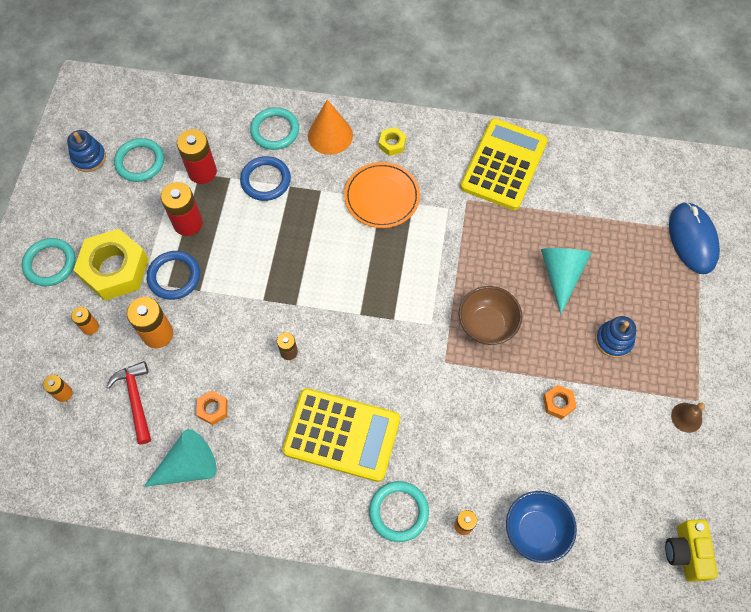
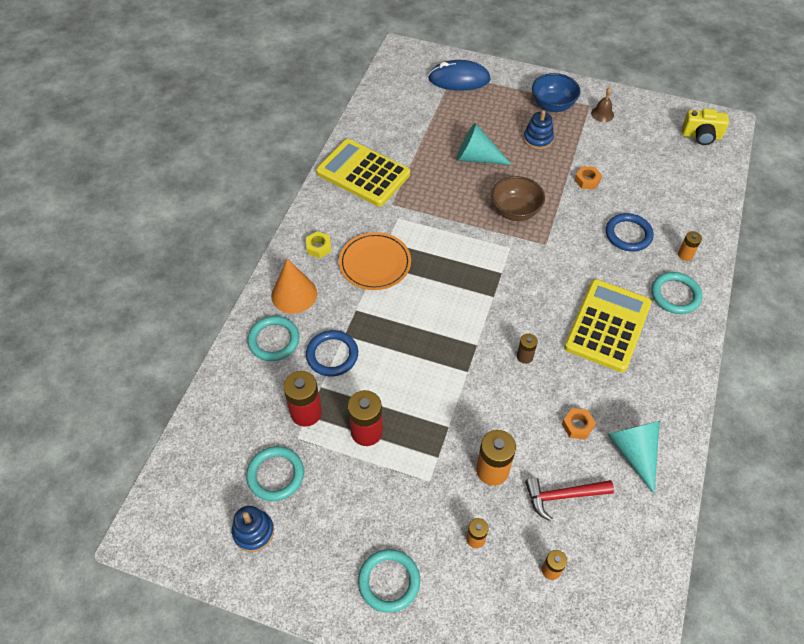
camera: 80 degrees left, 10 degrees down
yellow nut [74,229,149,300] -> none
blue ring [147,251,200,300] -> blue ring moved to [606,213,654,252]
blue bowl [506,491,577,563] -> blue bowl moved to [532,73,581,112]

